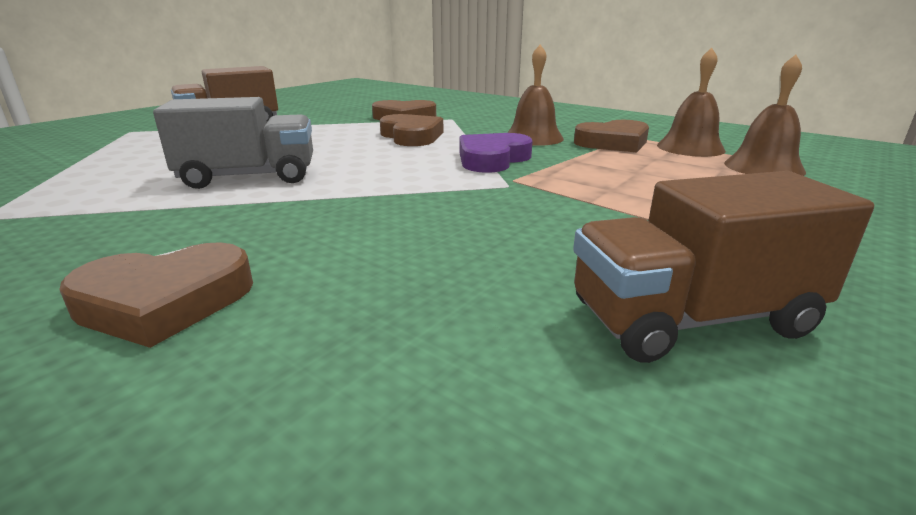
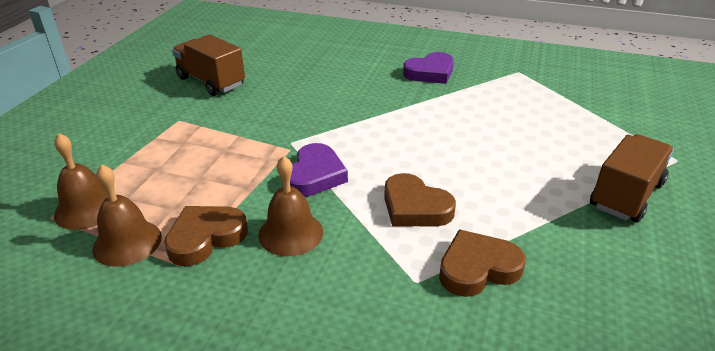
camera: 160 degrees right, 10 degrees up
brown heart [59,242,253,348] -> none
grey truck [153,97,313,189] -> none
brown truck [573,171,874,363] -> brown truck turned 105 degrees counterclockwise [172,34,245,96]
none -> purple heart [403,52,454,84]

